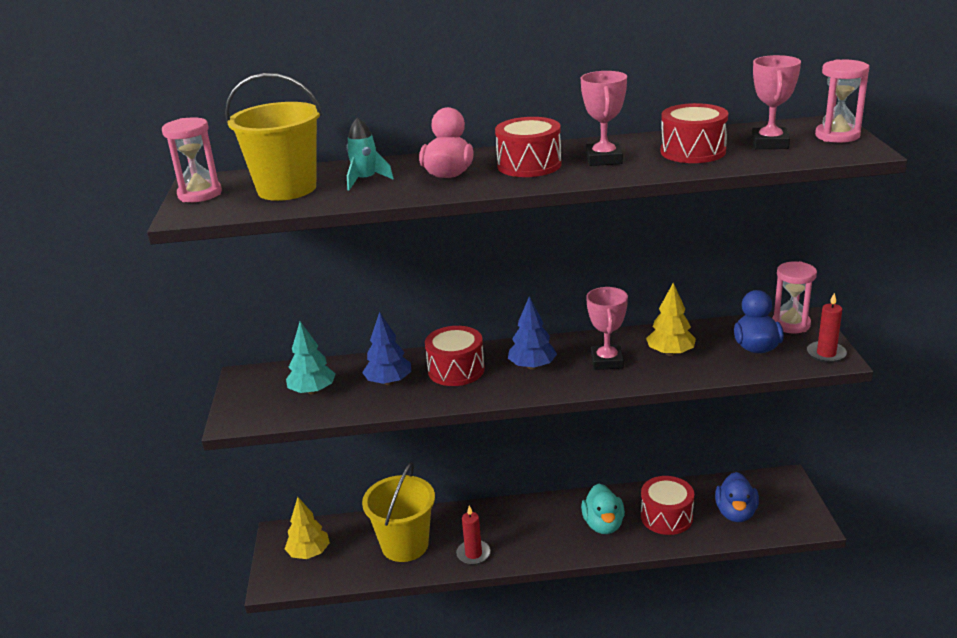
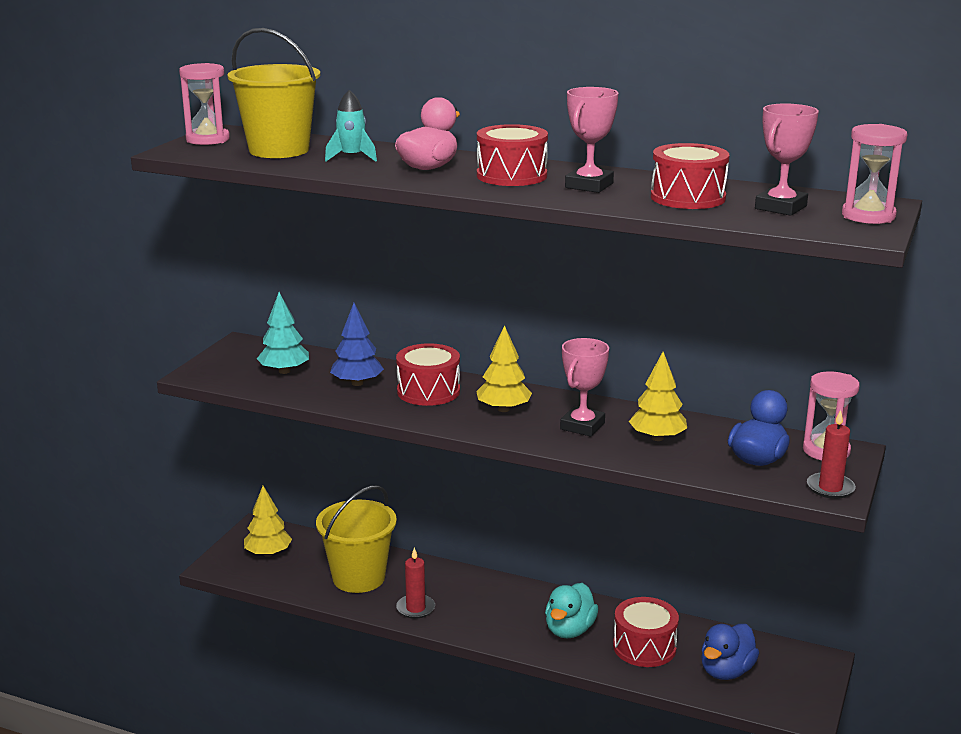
camera: 25 degrees right, 5 degrees down
blue tree [508,296,557,370] -> yellow tree [476,325,532,412]

